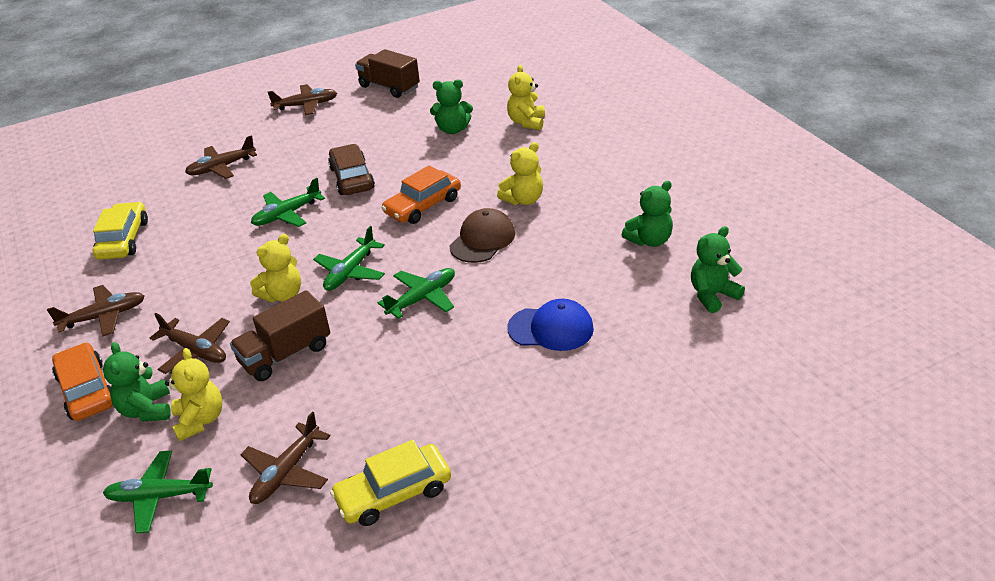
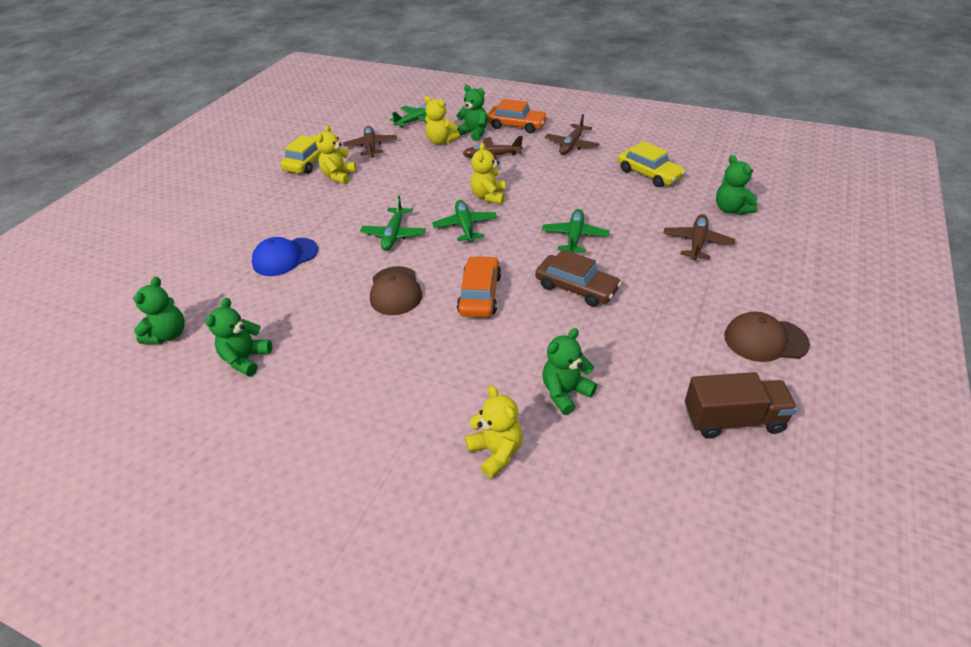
camera: 140 degrees right, 5 degrees up
brown truck [230,290,330,381] -> none
brown plane [268,84,337,115] -> brown cap [724,312,810,362]
yellow teddy bear [497,142,543,205] -> yellow teddy bear moved to [316,125,356,184]
none -> green teddy bear [716,155,758,215]

